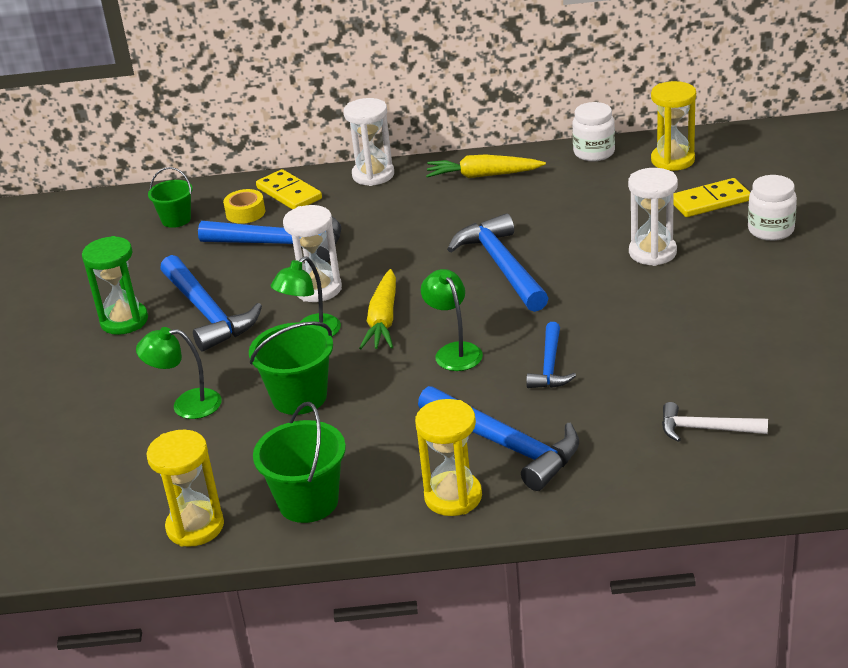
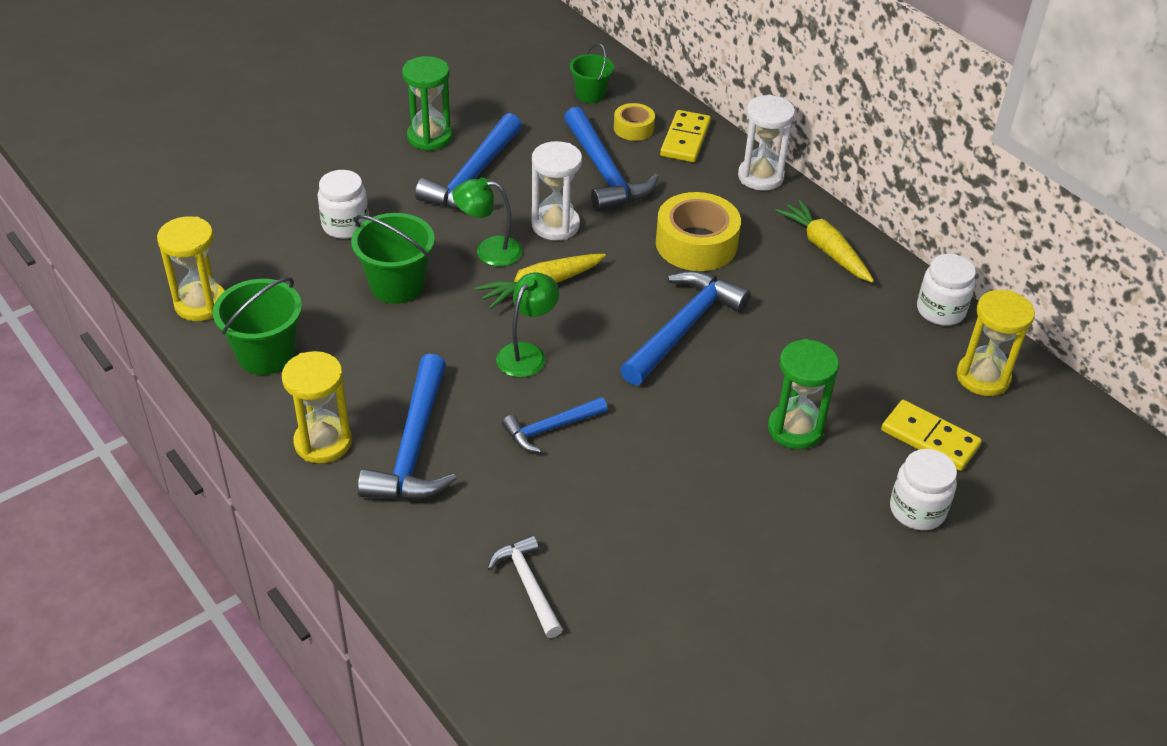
camera: 50 degrees right, 10 degrees up
green lamp [136,327,222,419] -> white jar [318,170,369,239]
white hourglass [628,168,678,266] -> green hourglass [768,339,839,450]
none -> yellow tape [656,192,741,271]

